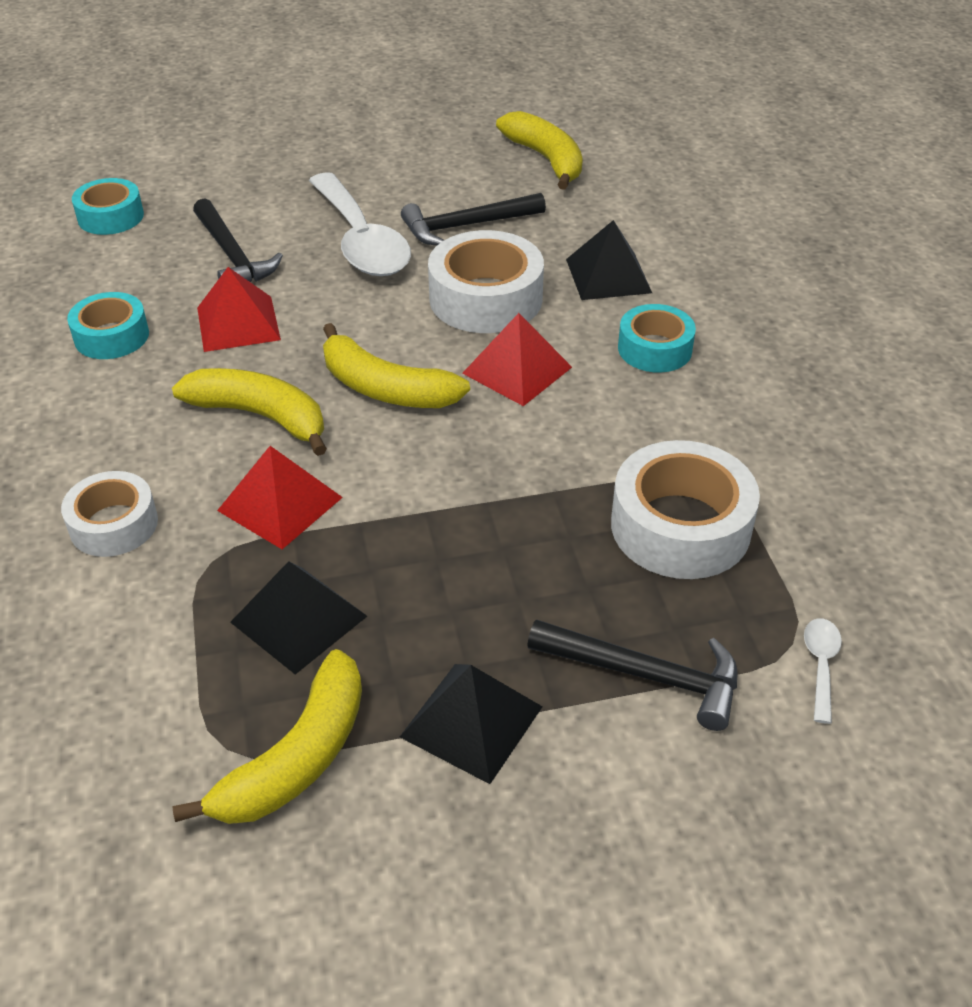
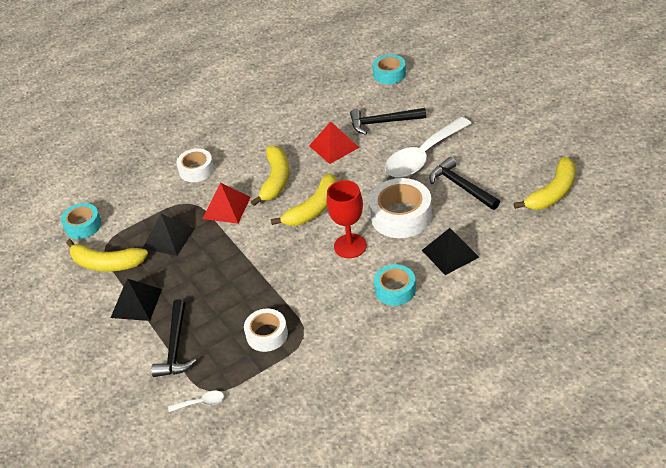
camera: 75 degrees right, 0 degrees up
turquoise tape [67,292,149,359] -> turquoise tape moved to [61,203,102,239]
black hammer [193,198,283,282] -> black hammer turned 45 degrees clockwise [350,108,426,135]
yellow banana [323,323,470,408] -> yellow banana turned 150 degrees counterclockwise [271,173,337,226]
red pyramid [462,313,572,406] -> red goblet [327,180,367,258]
white tape [611,440,760,579] -> white tape [244,309,288,352], size x0.62

